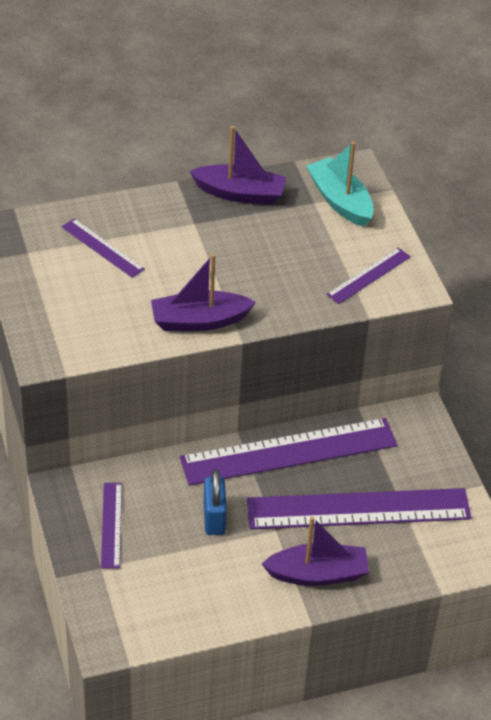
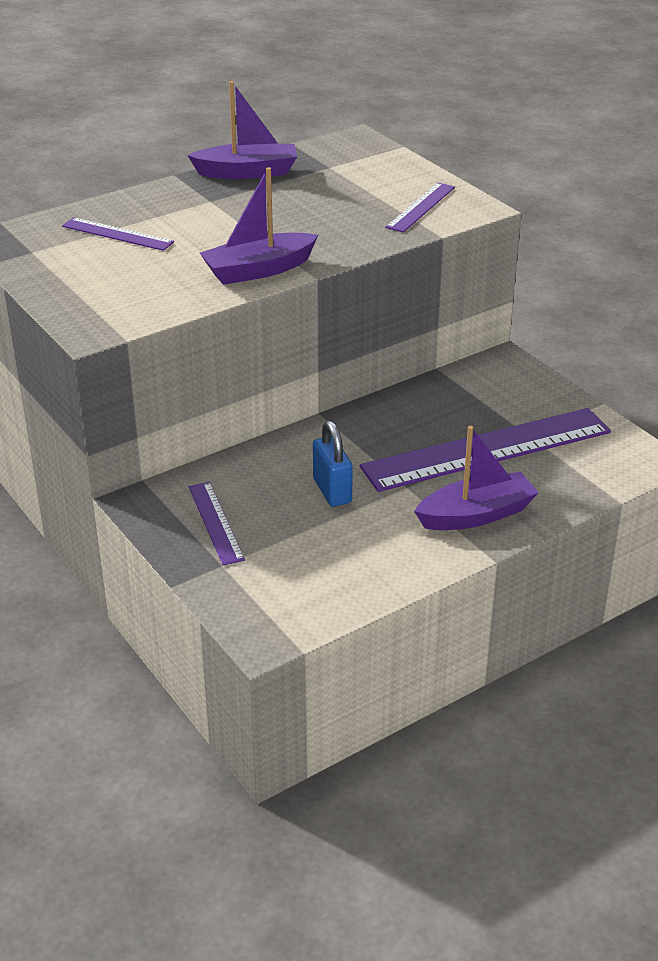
camera: 15 degrees left, 10 degrees down
purple ruler [180,418,397,486] -> none
turquoise boat [306,142,374,227] -> none

